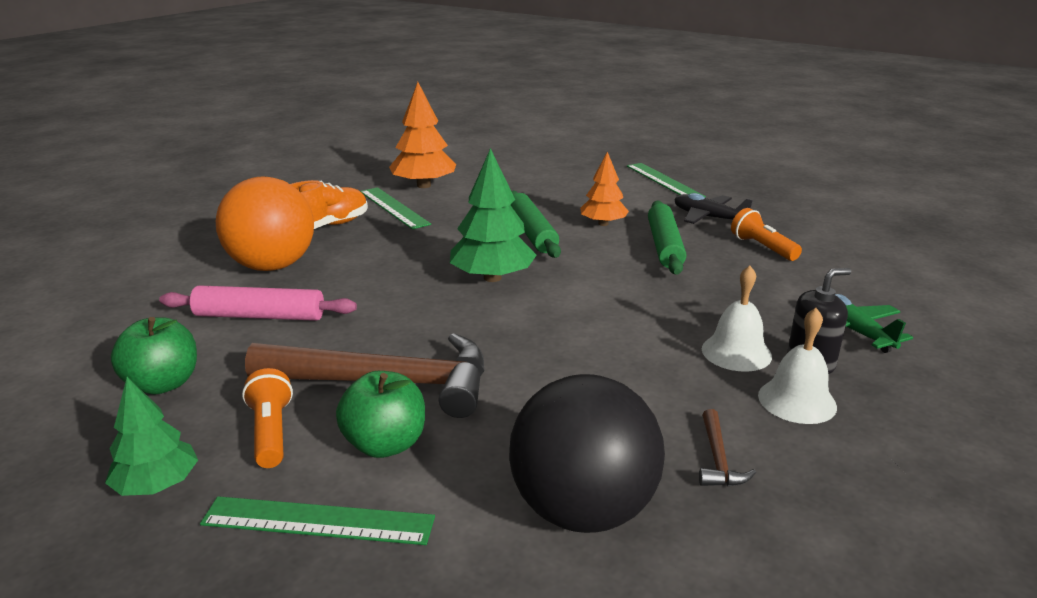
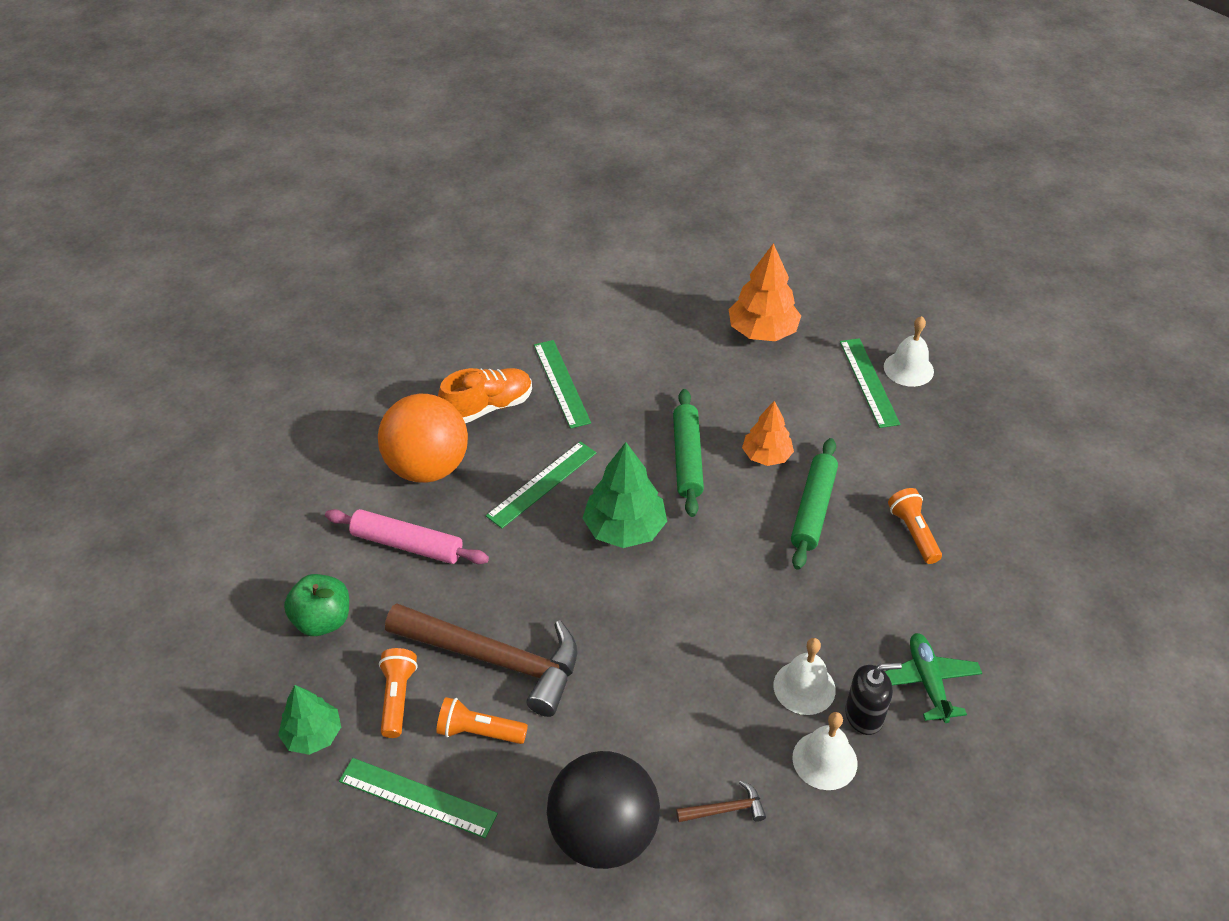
camera: 15 degrees right, 20 degrees up
green apple [336,371,425,458] -> orange flashlight [436,697,528,744]
orange tree [389,82,456,188] -> orange tree moved to [729,243,801,341]
black plane [674,193,753,224] -> none
brown hammer [699,409,756,486] -> brown hammer turned 120 degrees counterclockwise [676,780,766,822]
none -> green ruler [486,441,596,528]
none -> white bell [884,316,934,387]

